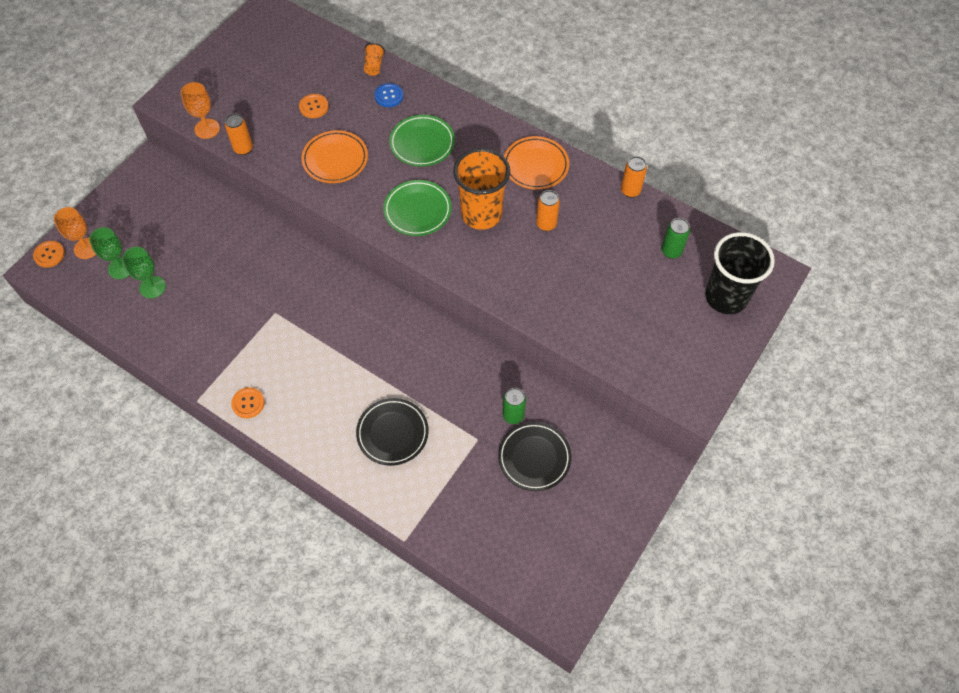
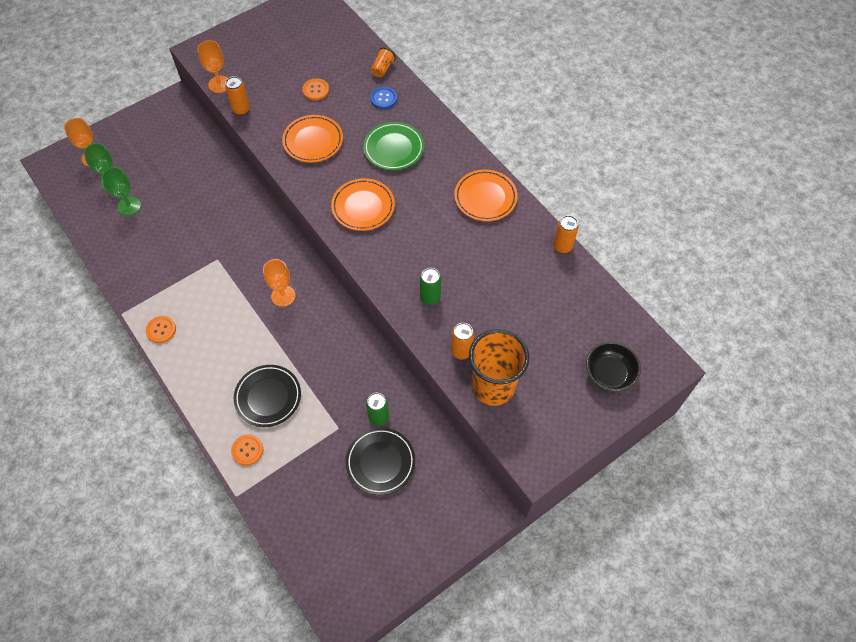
camera: 20 degrees right, 0 degrees up
orange button [33,241,65,268] -> orange button moved to [231,434,263,466]
green plate [383,180,452,236] -> orange plate [331,178,395,231]
orange cup [453,148,510,230] -> orange cup moved to [469,329,529,406]
orange can [536,190,560,231] -> orange can moved to [451,323,474,359]
green can [662,218,690,259] -> green can moved to [420,268,441,305]
black cup [705,232,775,314] -> black bowl [586,341,641,392]
none -> orange goblet [263,259,296,307]

